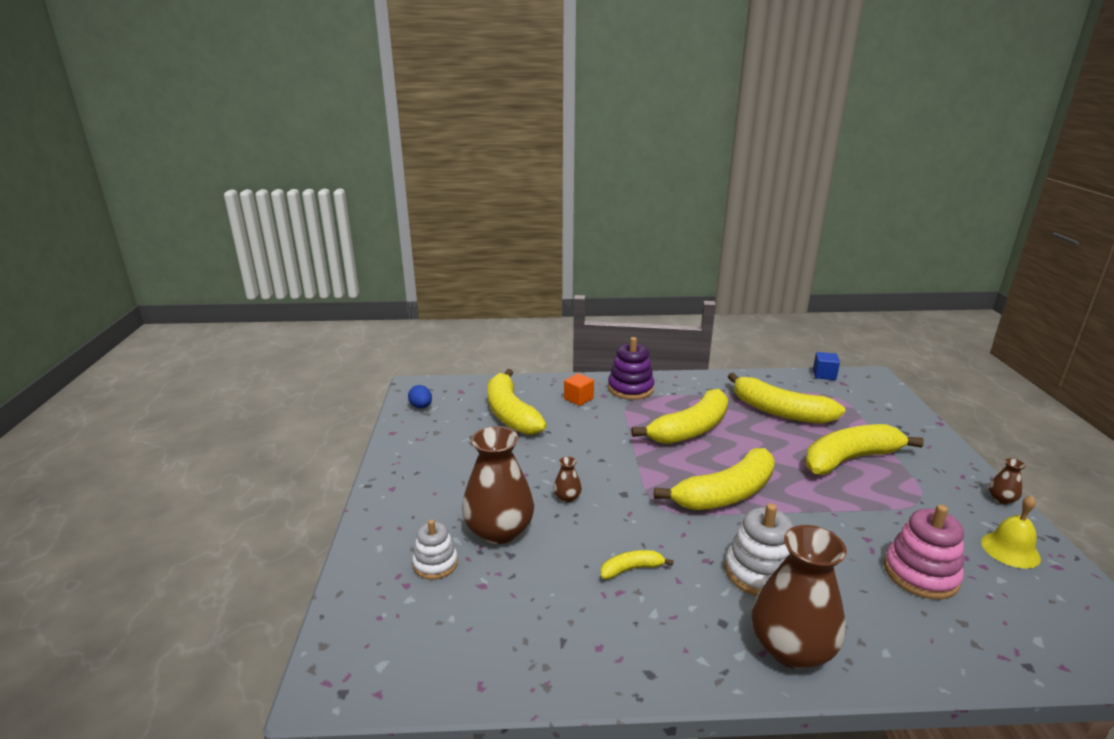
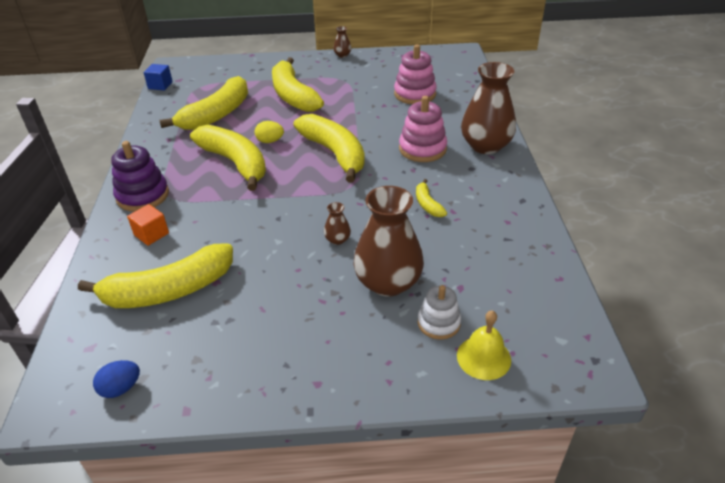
camera: 90 degrees left, 15 degrees up
white stacking toy [725,503,793,596] -> pink stacking toy [399,96,447,162]
yellow bell [981,496,1041,569] -> yellow bell moved to [457,310,511,380]
none -> yellow egg [255,121,284,143]

